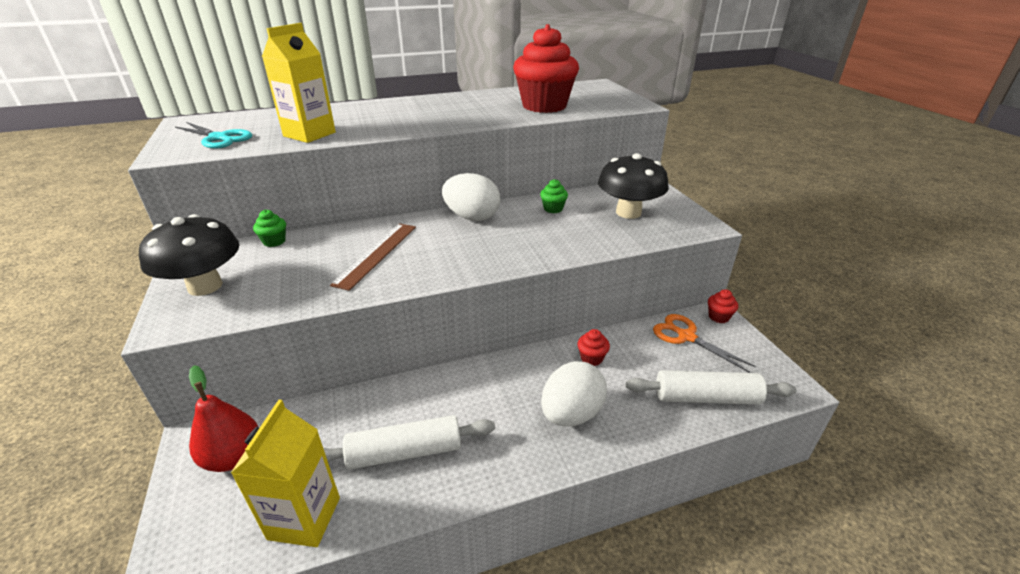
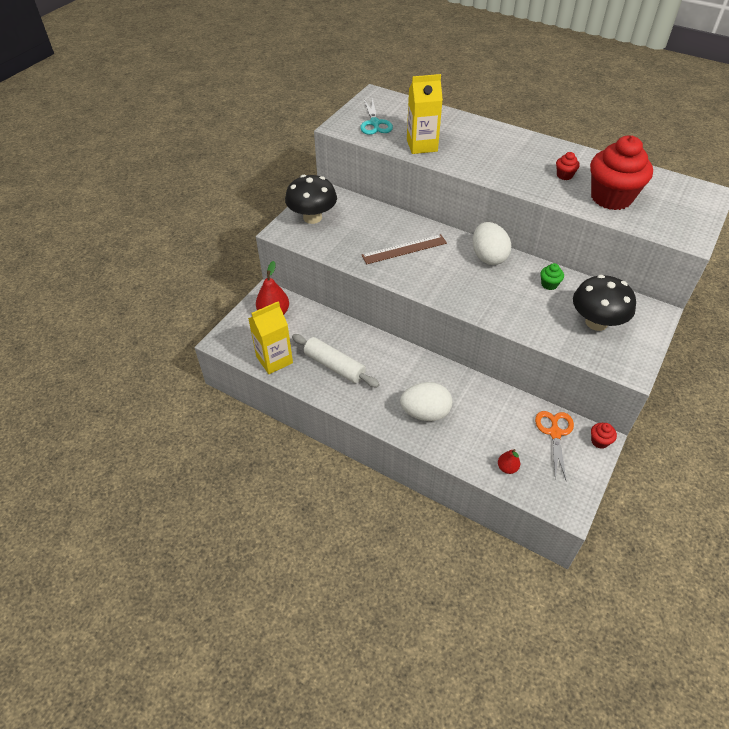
camera: 50 degrees right, 15 degrees up
green cupcake [253,210,286,247] -> none
red cupcake [577,329,610,366] -> red cupcake moved to [556,152,580,180]
white rolling pin [626,370,797,405] -> red pear [498,449,520,474]

